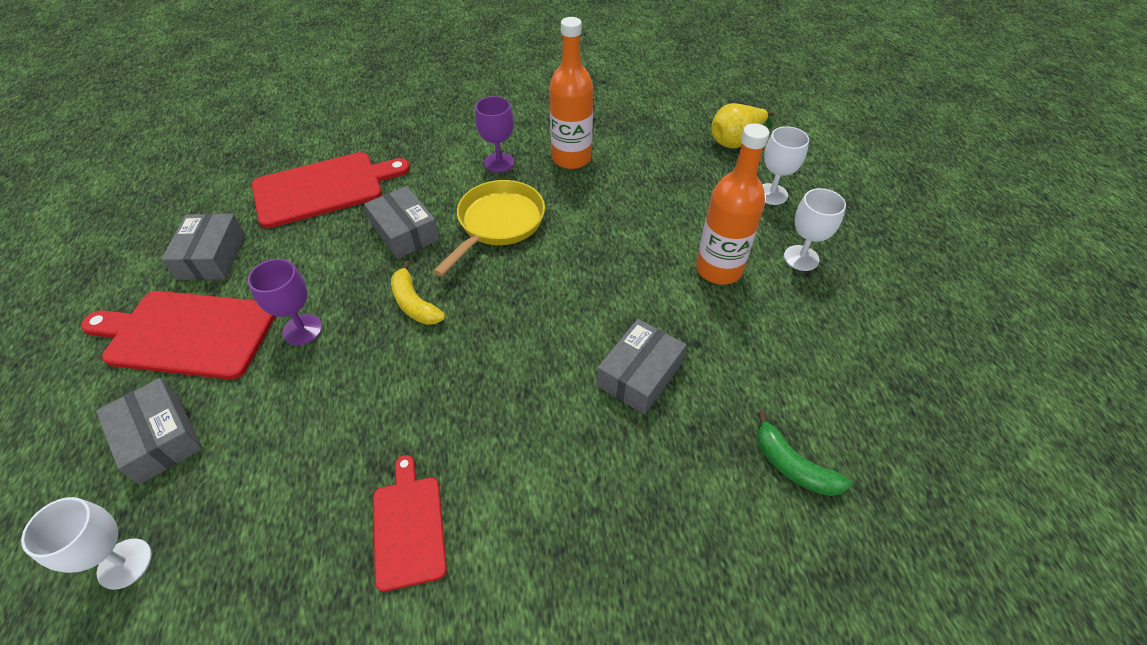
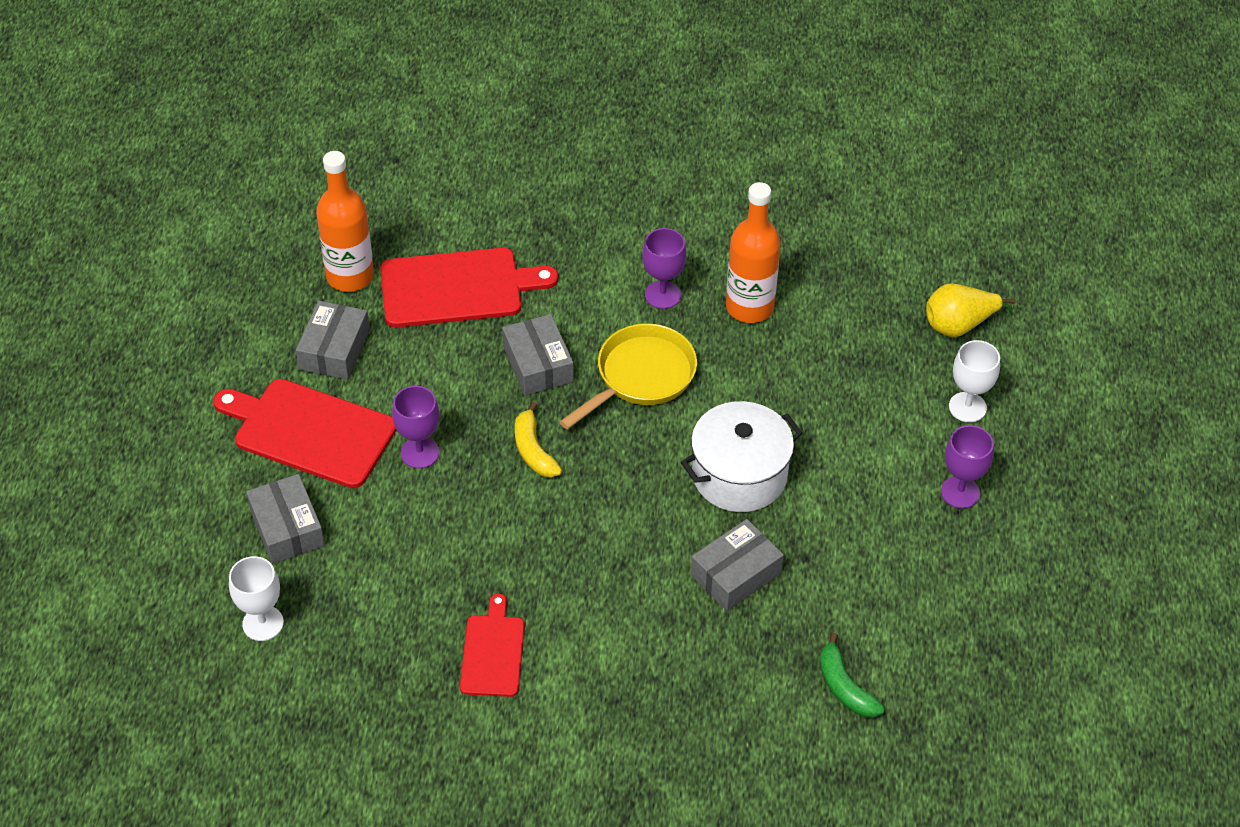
camera: 15 degrees right, 0 degrees up
orange bottle [696,123,769,285] -> orange bottle moved to [316,151,374,292]
white goblet [784,188,846,271] -> purple goblet [941,425,994,508]
none -> white pot [681,401,803,512]

